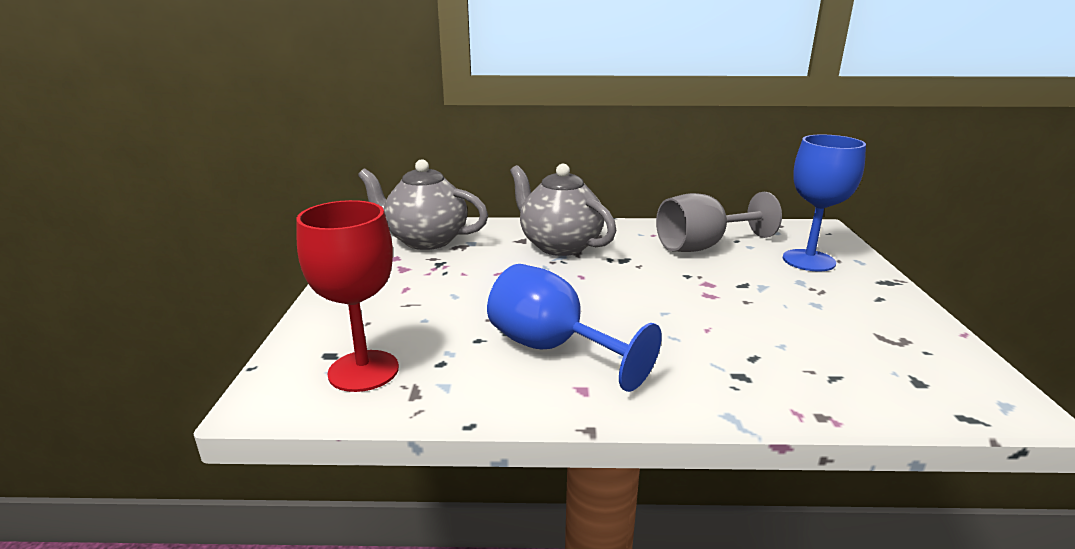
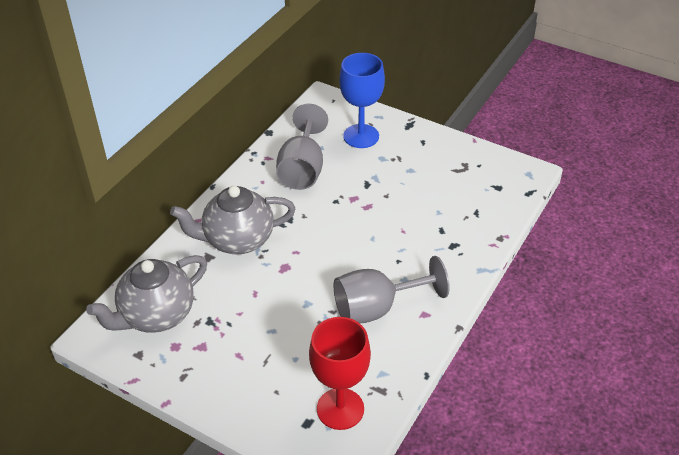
camera: 60 degrees left, 20 degrees up
blue goblet [487,264,662,392] -> grey goblet [334,256,450,324]

